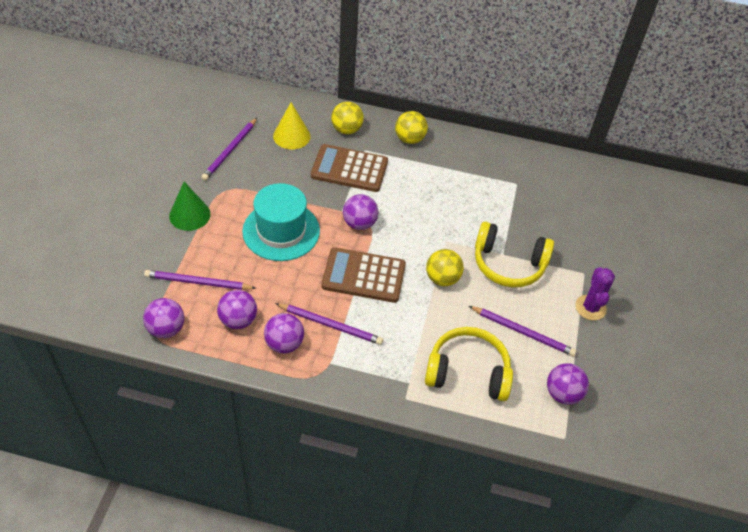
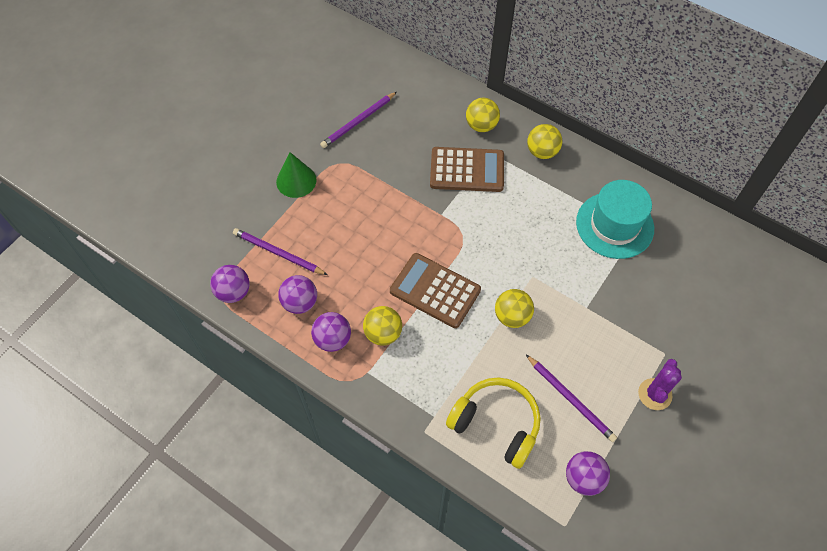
camera: 25 degrees right, 10 degrees up
turquoise hat [242,183,320,261] -> turquoise hat moved to [576,180,654,259]
yellow cone [273,102,311,149] -> none
purple pencil [275,303,383,345] -> yellow ball [363,306,402,346]
brown calculator [311,144,388,192] -> brown calculator turned 150 degrees clockwise [430,147,504,192]
purple ball [343,194,378,230] -> none
yellow headphones [475,222,554,288] -> none

